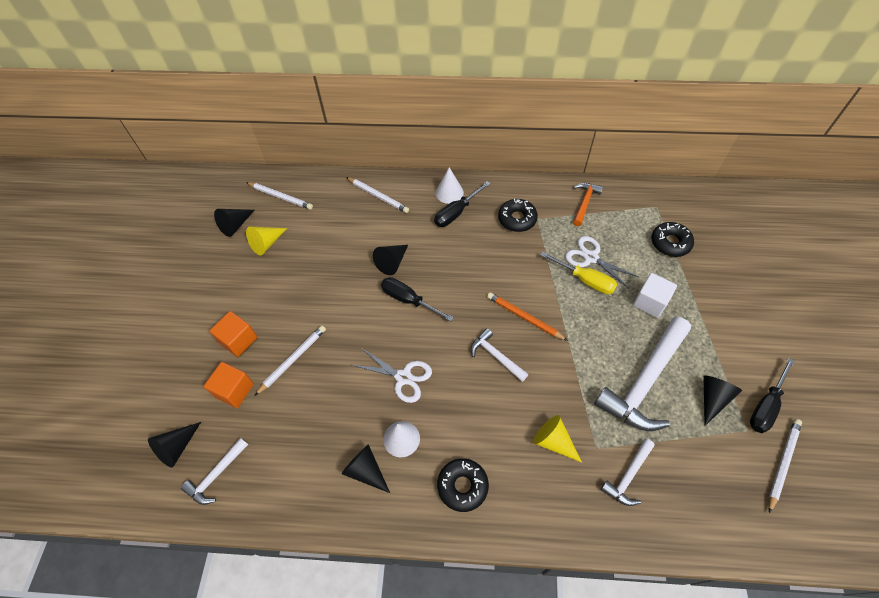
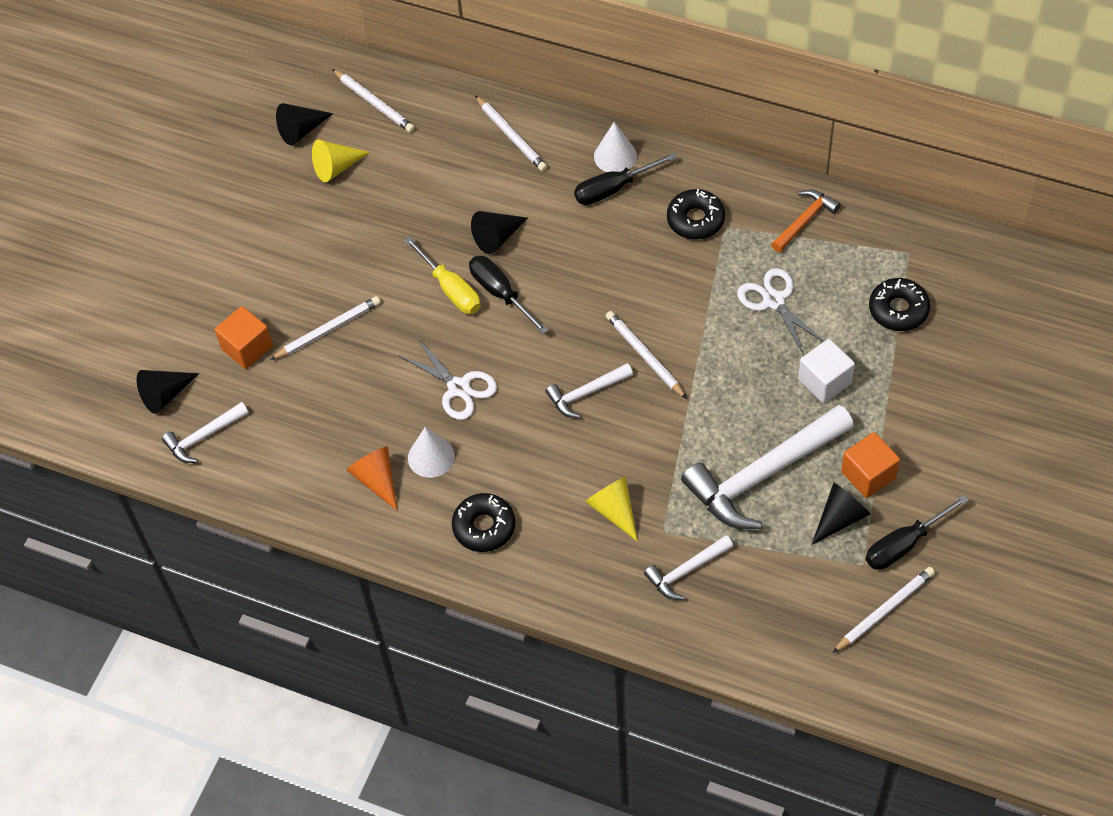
camera: 20 degrees right, 0 degrees up
orange cube [210,311,257,357] -> orange cube moved to [841,432,900,498]
black cone [341,444,390,493] -> orange cone [346,447,397,510]
white hammer [471,328,529,382] -> white hammer turned 90 degrees counterclockwise [546,363,633,418]
orange pencil [487,292,568,341] -> white pencil [606,311,687,399]
yellow screwdriver [540,252,618,294] -> yellow screwdriver moved to [404,236,481,314]

